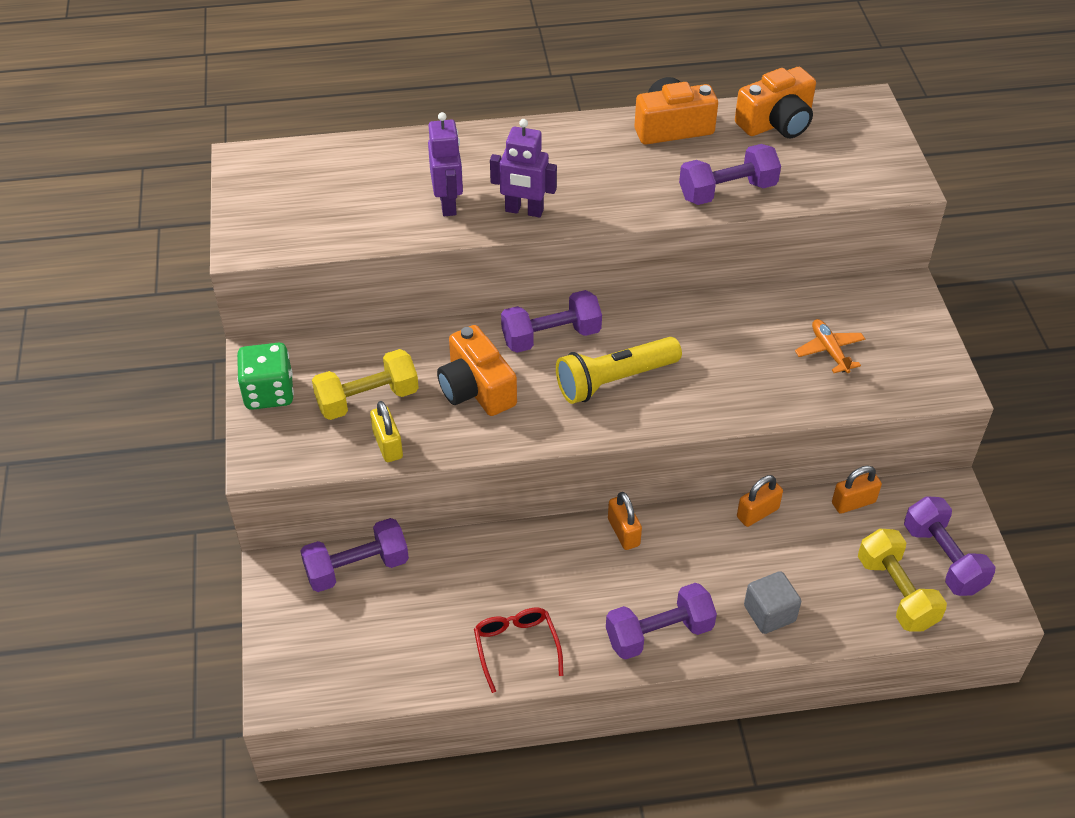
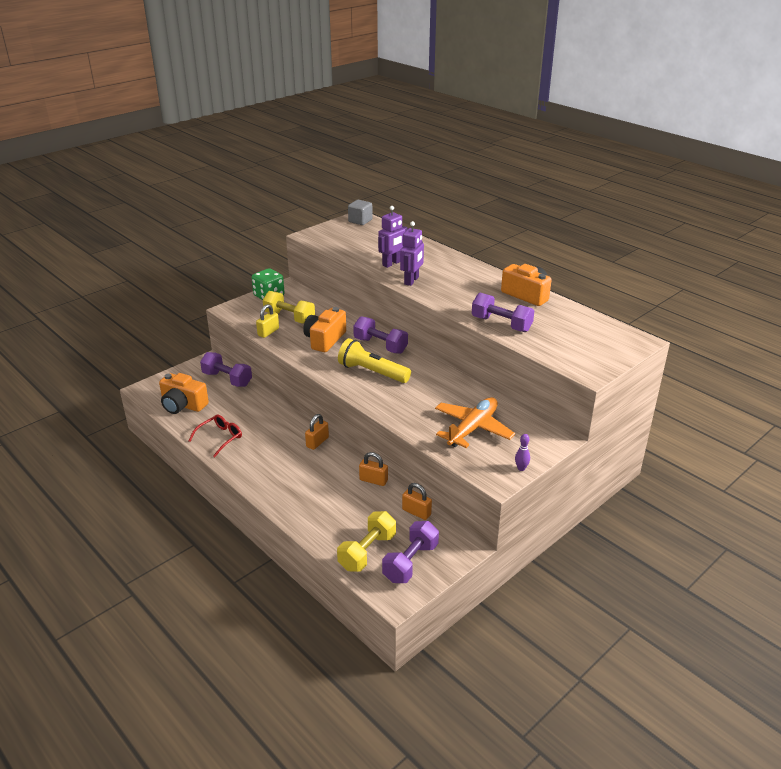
camera: 55 degrees right, 15 degrees down
purple robot [490,119,557,218] -> purple robot turned 135 degrees counterclockwise [400,221,424,286]
purple dumbbell [606,583,717,660] -> none
orange camera [735,67,816,138] -> orange camera moved to [159,373,209,414]
grey cube [744,571,801,634] -> grey cube moved to [348,200,373,225]
orange plane [795,319,865,373] -> orange plane [435,397,515,448], size x1.80
none -> purple bowling pin [515,434,530,471]

